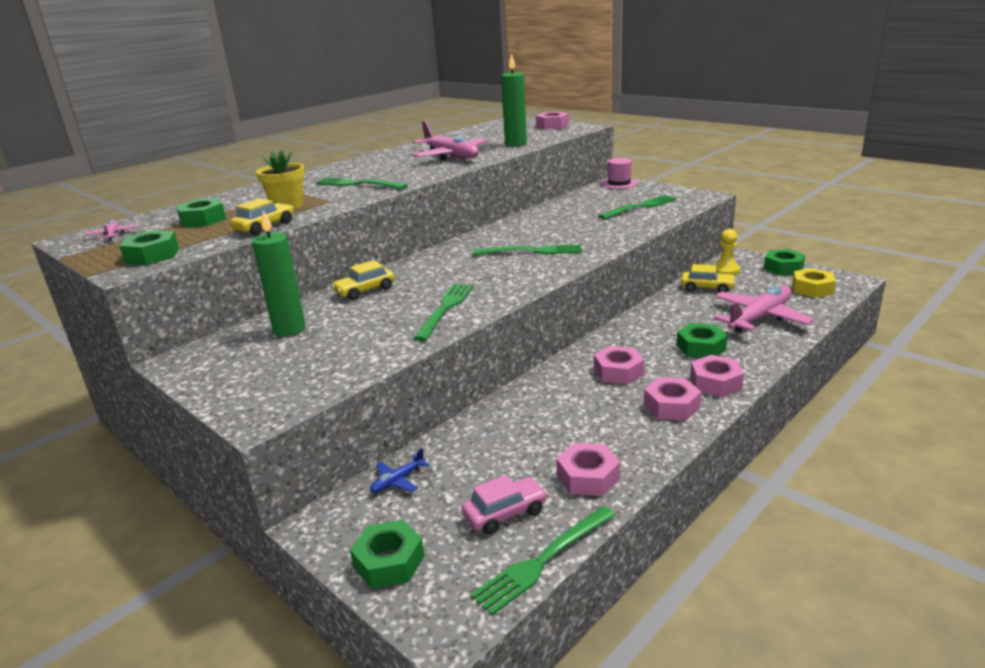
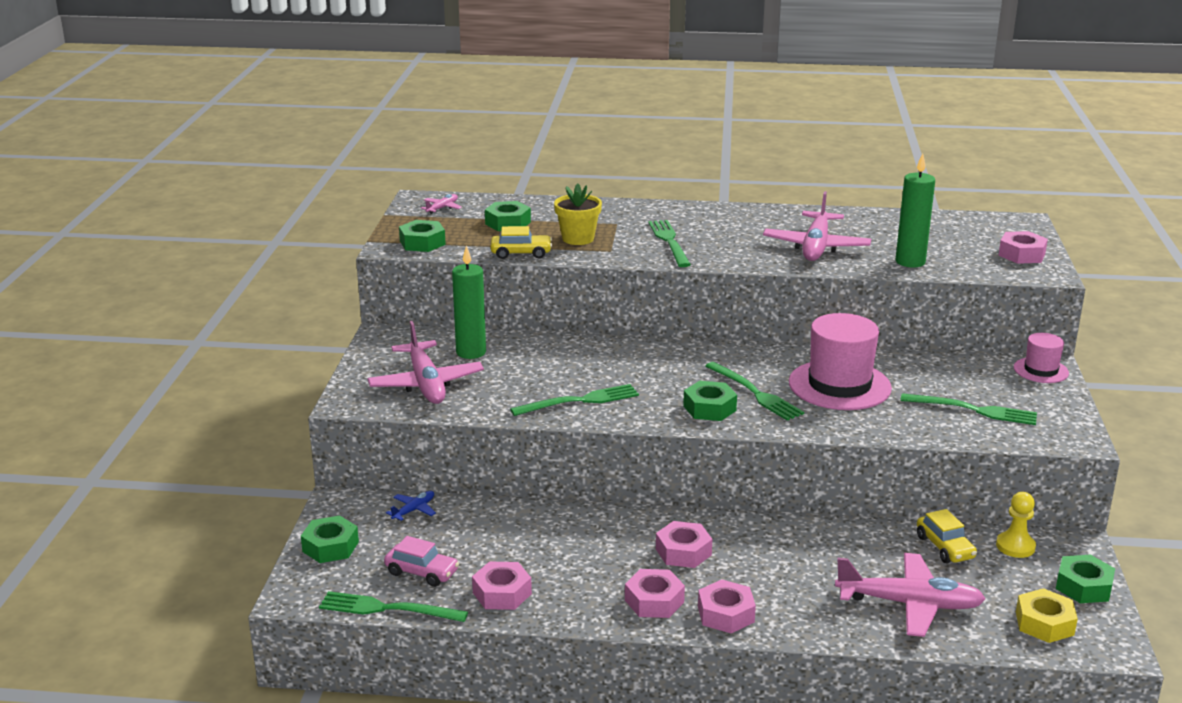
camera: 50 degrees right, 0 degrees up
yellow car [331,260,395,300] -> none
blue plane [370,448,430,493] -> blue plane turned 120 degrees clockwise [386,491,436,521]
green nut [677,323,728,358] -> green nut moved to [683,381,737,421]
none -> pink plane [367,321,484,404]
none -> pink hat [789,313,892,410]

